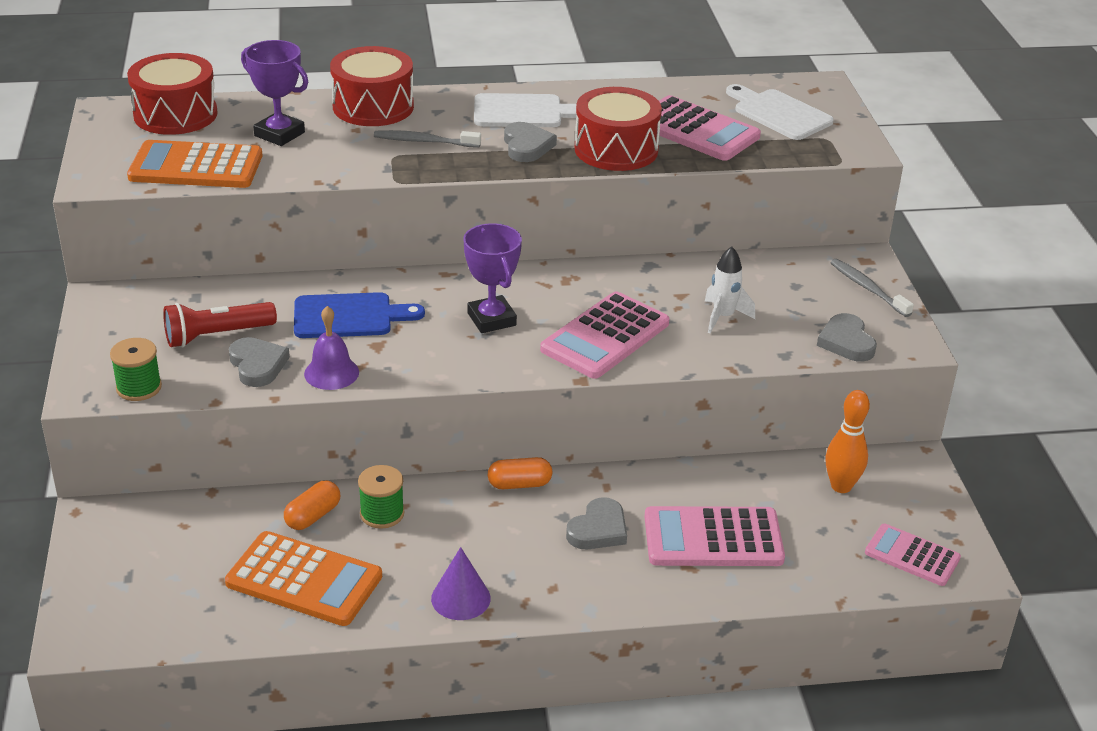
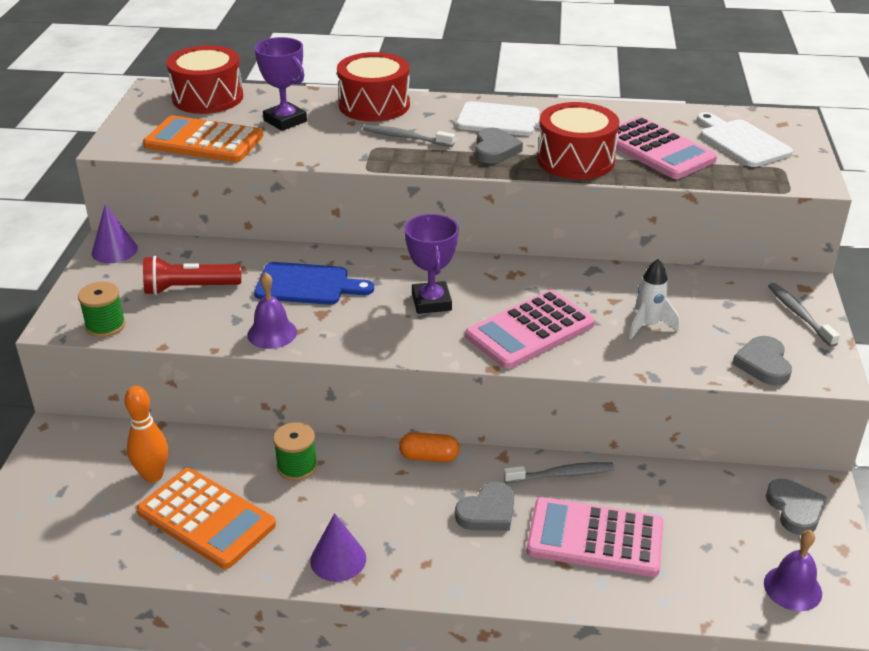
camera: 15 degrees right, 0 degrees up
grey heart [229,337,290,387] -> grey heart moved to [766,479,827,535]
orange capsule [284,481,340,530] -> none
orange bowling pin [825,390,870,493] -> orange bowling pin moved to [124,386,168,482]
pink calculator [865,524,961,586] -> purple bell [764,530,822,611]
none -> purple cone [92,205,138,263]
none -> grey toothbrush [504,462,614,483]

